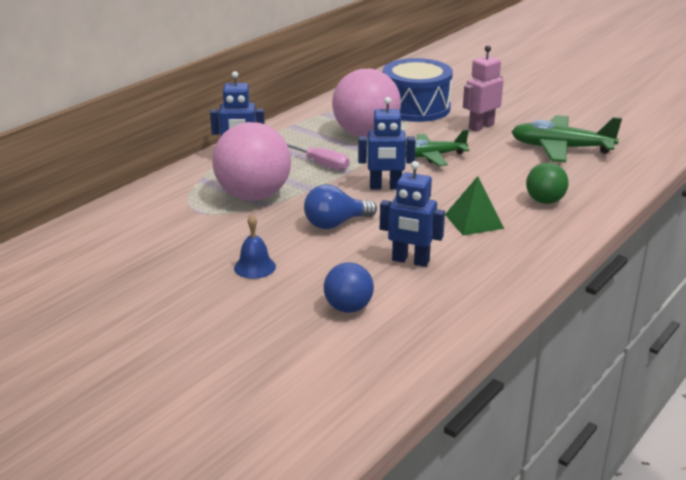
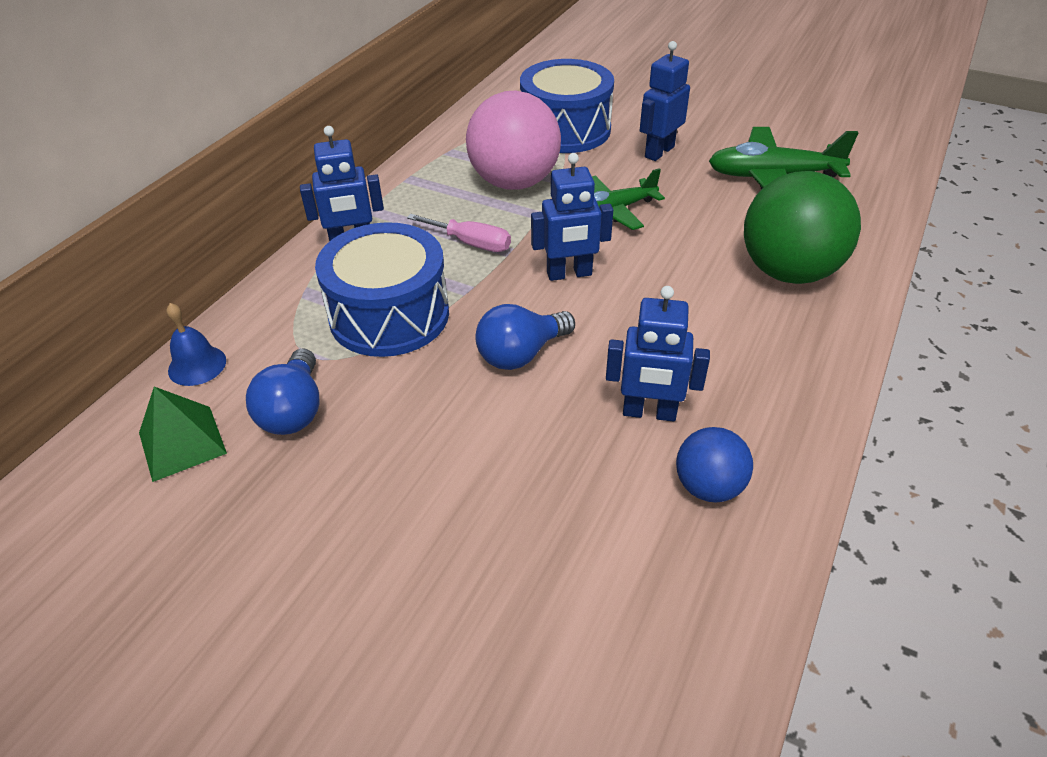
camera: 10 degrees left, 15 degrees up
pink ball [212,122,291,201] -> blue drum [315,222,449,357]
blue bell [234,215,276,279] -> blue bell moved to [166,303,226,386]
blue ball [324,262,374,313] -> blue ball moved to [676,427,753,503]
green pyramid [445,176,504,236] -> green pyramid moved to [139,387,227,482]
pink robot [463,46,504,132] -> blue robot [640,41,690,161]
green ball [526,162,569,204] -> green ball [744,171,861,284], size x1.89
none -> blue light bulb [246,348,319,435]

